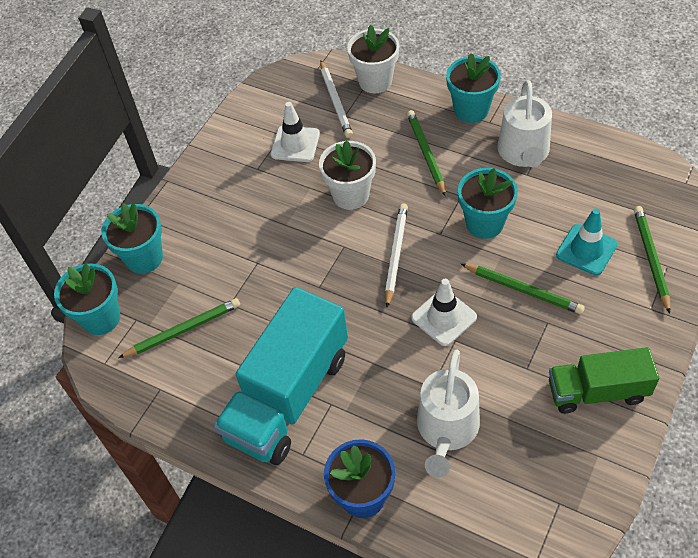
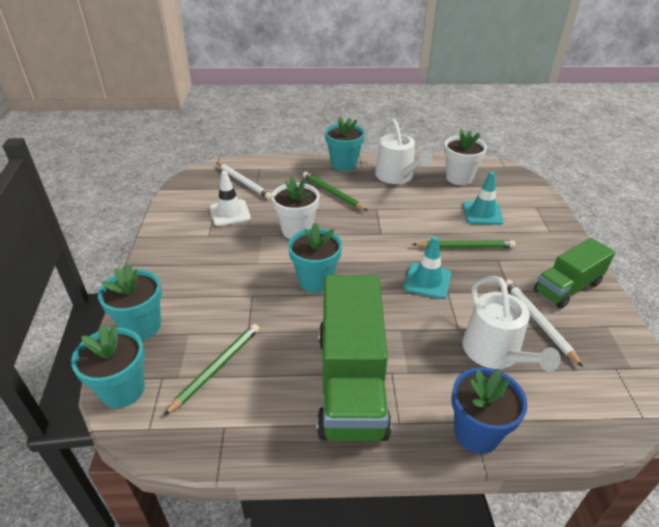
camera: 35 degrees left, 15 degrees down
turquoise truck [214,287,348,465] -> green truck [317,275,392,441]
white flower pot [347,25,399,93] -> white flower pot moved to [444,129,487,185]
white pencil [385,203,408,307] -> white pencil moved to [505,279,583,367]
white traffic cone [411,279,477,346] -> turquoise traffic cone [404,236,451,299]
turquoise flower pot [458,168,518,239] -> turquoise flower pot moved to [288,223,342,293]
green pencil [634,206,670,314] -> none

